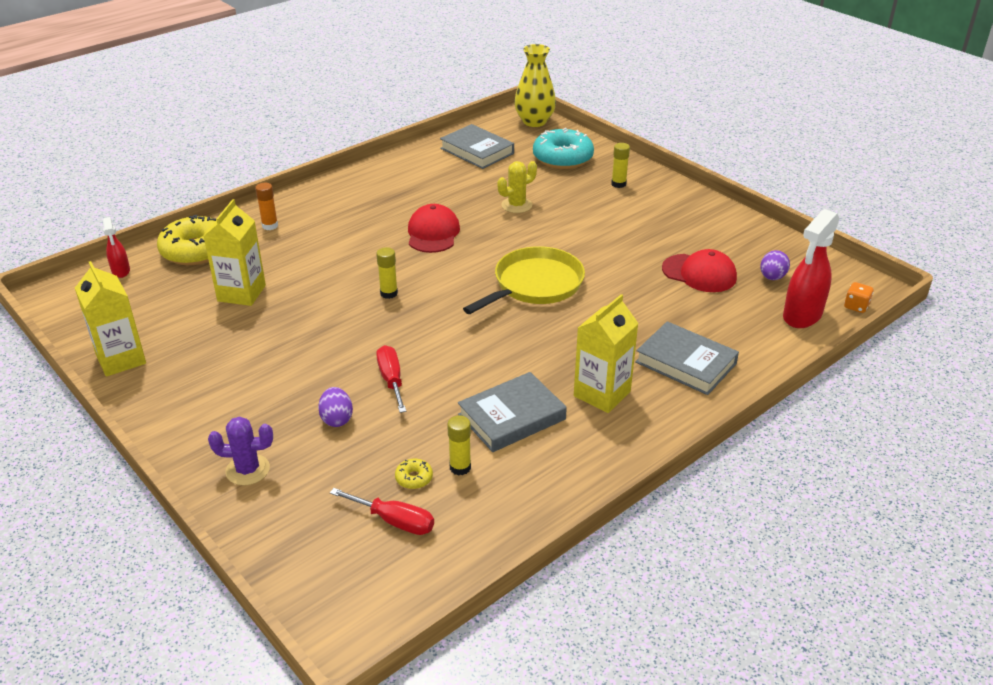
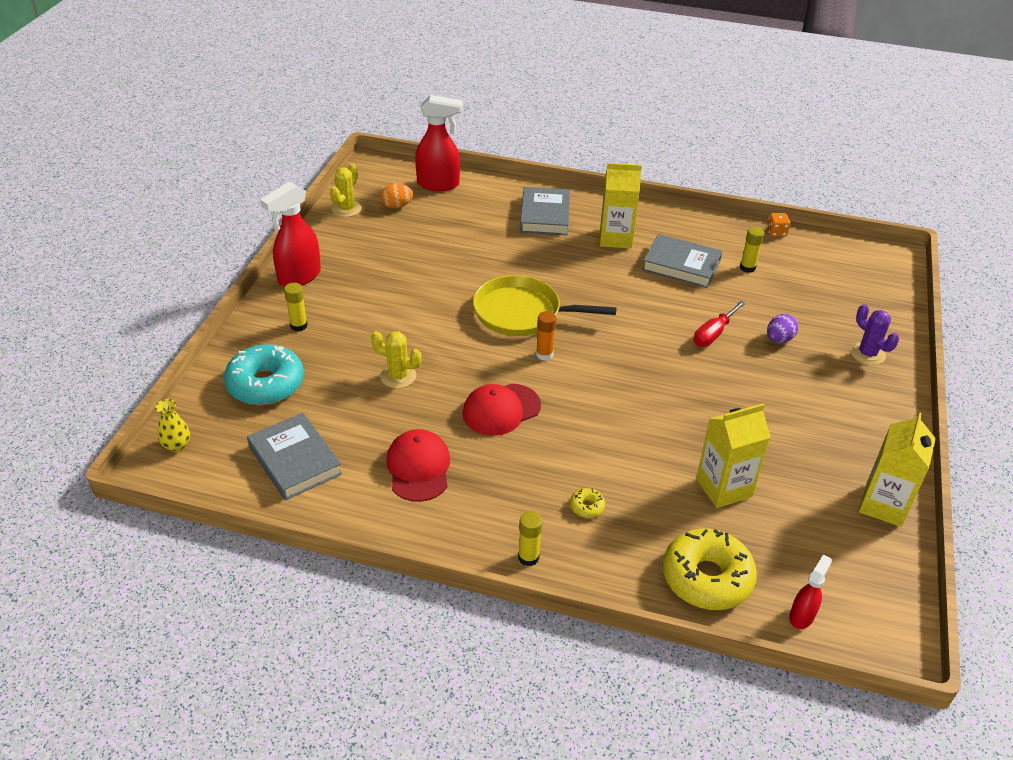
camera: 125 degrees left, 5 degrees up
orange glue stick [255,183,278,230] -> orange glue stick moved to [536,311,556,361]
red screwdriver [330,488,434,535] -> none
yellow glue stick [376,247,398,299] -> yellow glue stick moved to [518,511,542,566]
yellow donut [395,459,433,489] -> yellow donut moved to [570,488,605,518]
grey book [440,124,514,169] -> grey book turned 45 degrees counterclockwise [247,413,342,500]
yellow vase [514,44,556,127] -> yellow vase [155,399,190,452], size x0.52
red cap [662,249,737,292] -> red cap moved to [386,429,450,502]
purple egg [760,250,790,280] -> orange egg [381,183,413,208]
orange dice [844,282,873,313] -> orange dice moved to [767,213,790,237]
none -> red spray bottle [260,182,321,287]
none -> yellow cactus [330,164,362,217]

